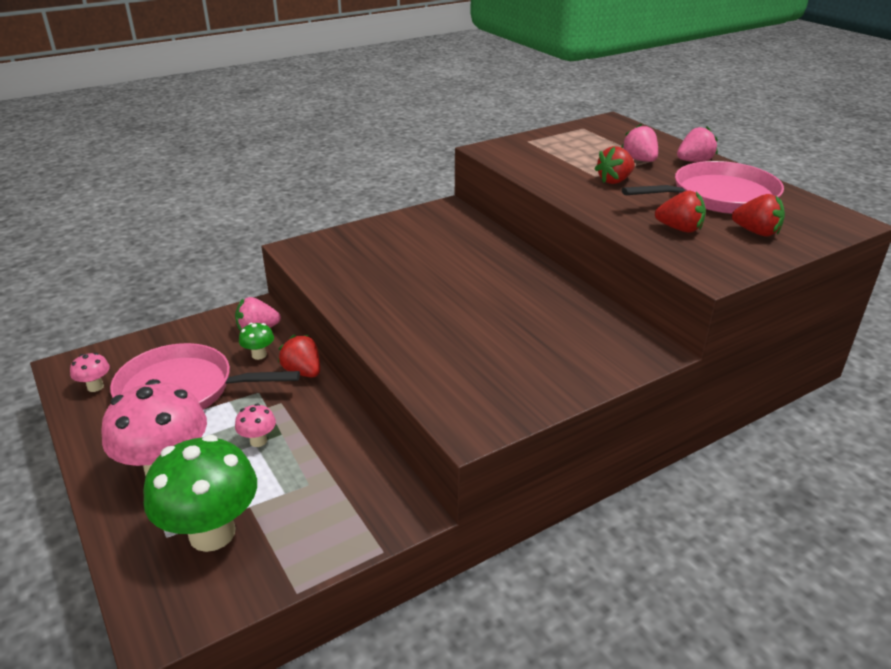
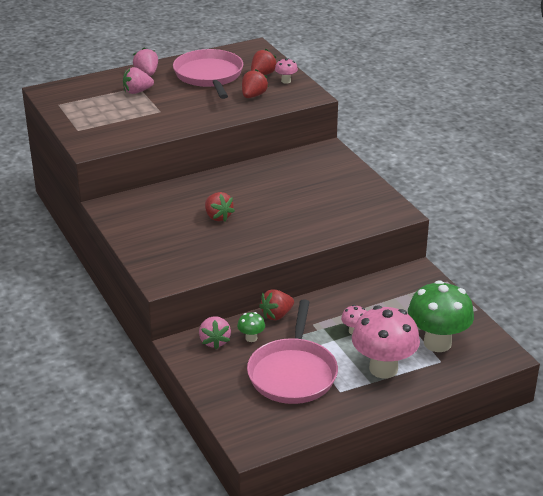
camera: 85 degrees left, 0 degrees up
pink mushroom [70,353,110,392] -> pink mushroom moved to [275,58,298,84]
red strawberry [595,146,635,184] -> red strawberry moved to [205,192,235,222]

